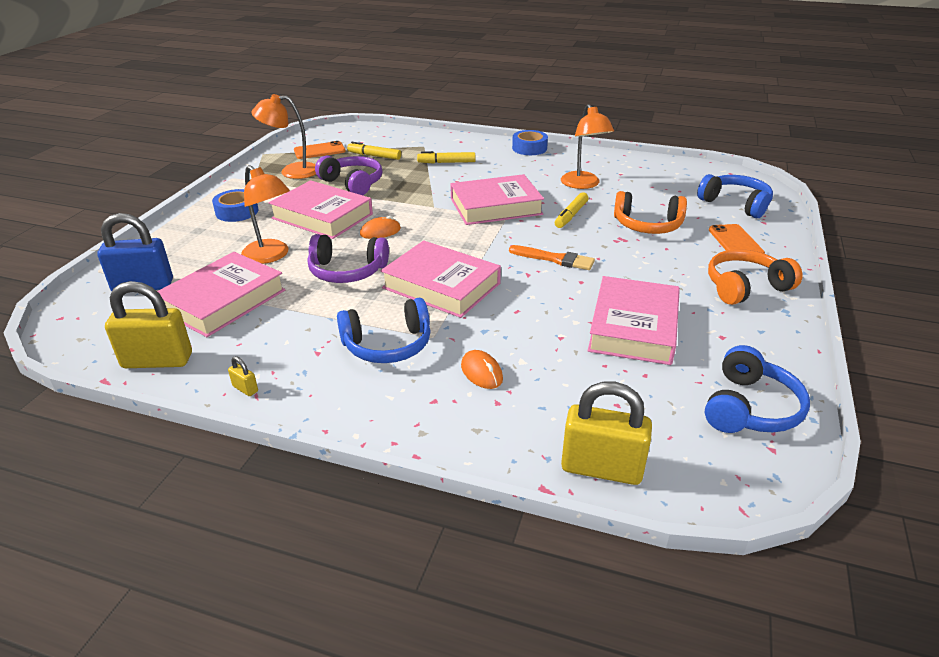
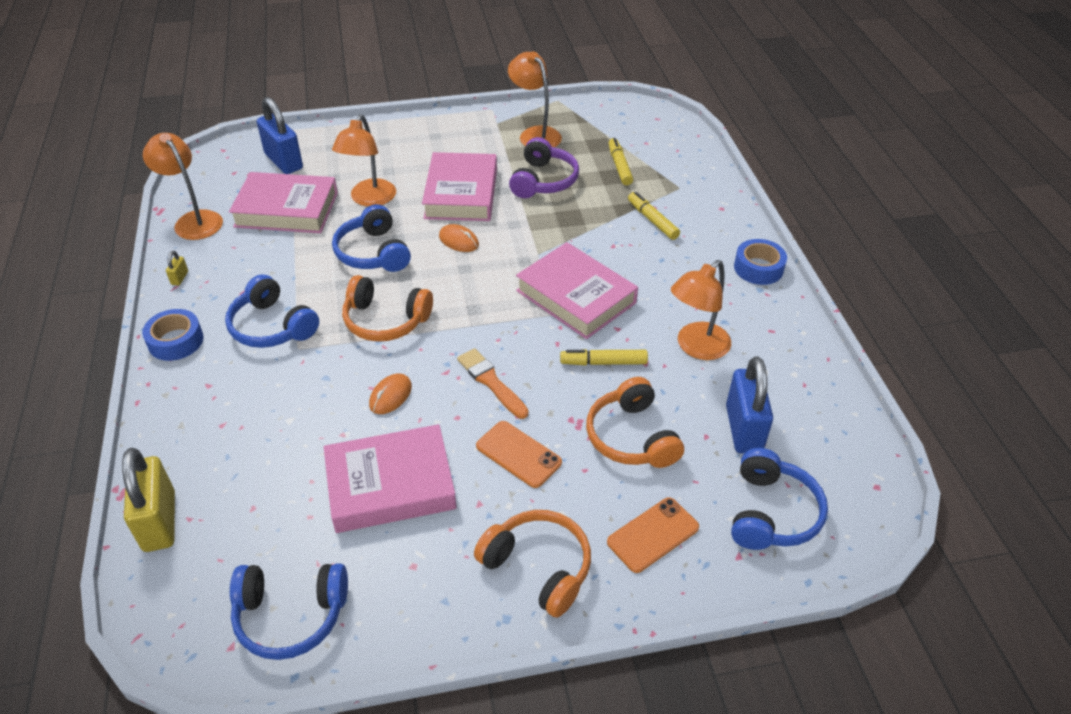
camera: 60 degrees right, 10 degrees up
yellow padlock [105,281,192,368] -> orange lamp [143,133,223,240]
blue tape [212,189,258,222] -> blue tape moved to [142,309,203,361]
orange phone [294,141,346,159] -> orange phone moved to [476,421,562,488]
purple headphones [307,234,389,283] -> blue headphones [332,204,411,272]
pink book [381,240,501,318] -> orange headphones [342,275,433,342]
orange mouse [461,350,503,389] -> orange mouse moved to [369,373,412,414]
orange brush [509,245,595,270] -> orange brush turned 150 degrees clockwise [457,348,529,419]
none -> blue padlock [726,356,773,454]

